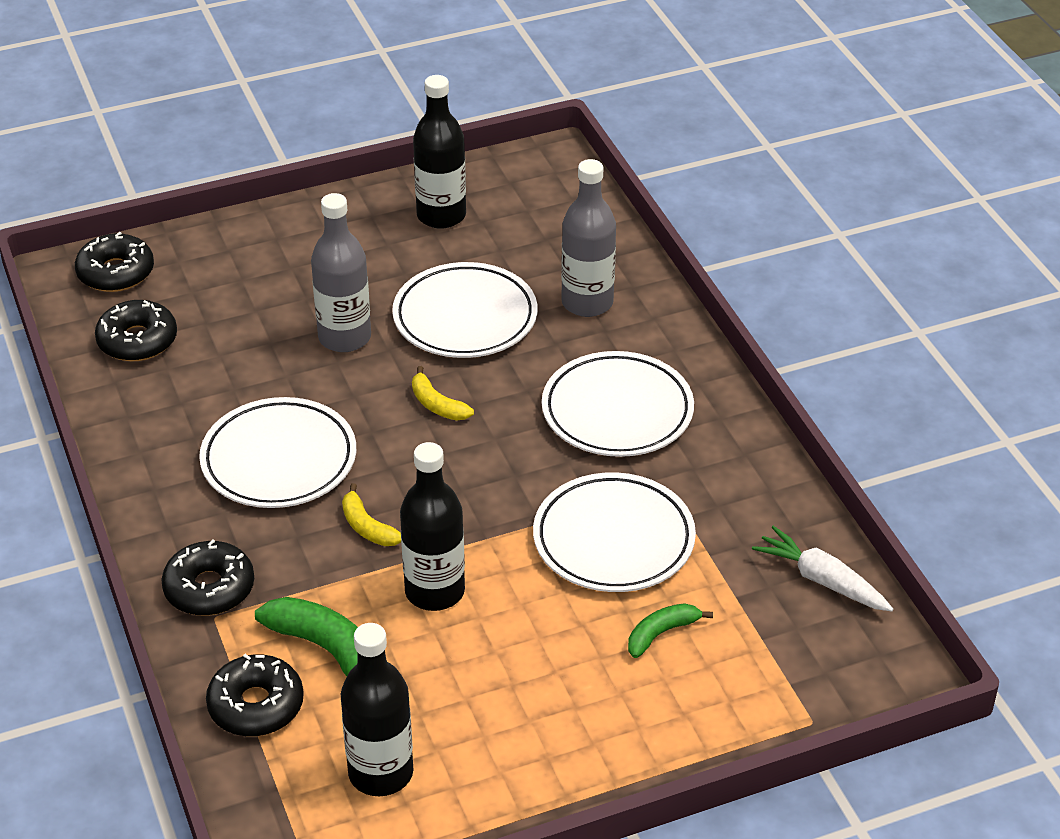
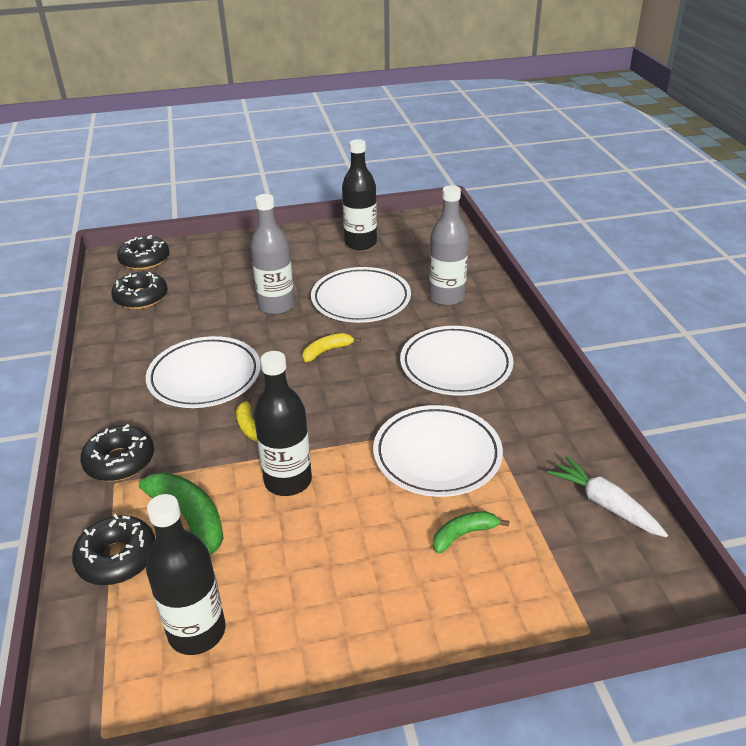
camera: 10 degrees right, 5 degrees down
yellow banana [412,366,474,421] -> yellow banana turned 90 degrees clockwise [302,333,361,362]

